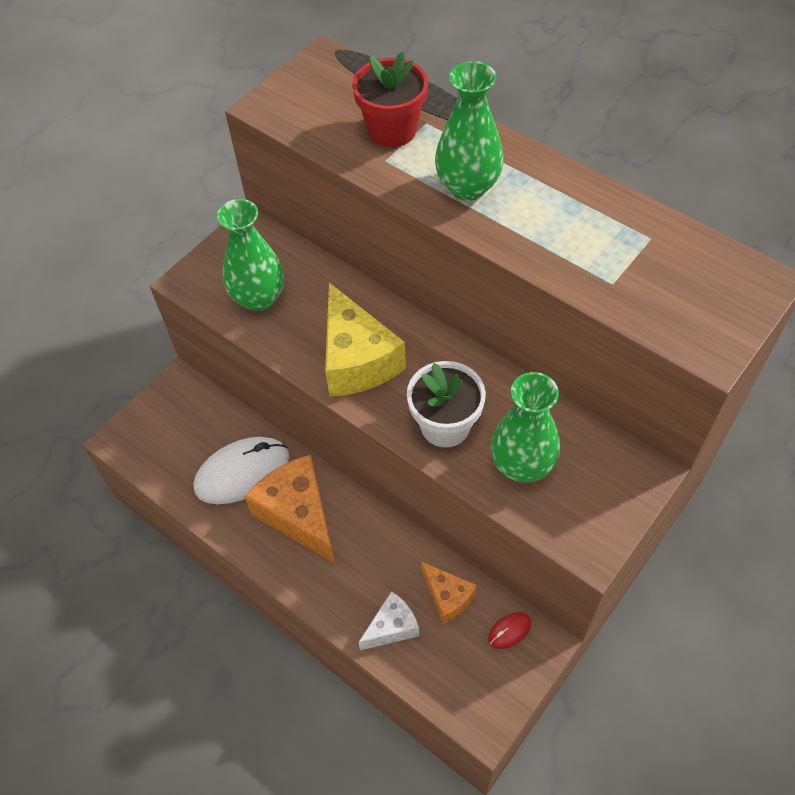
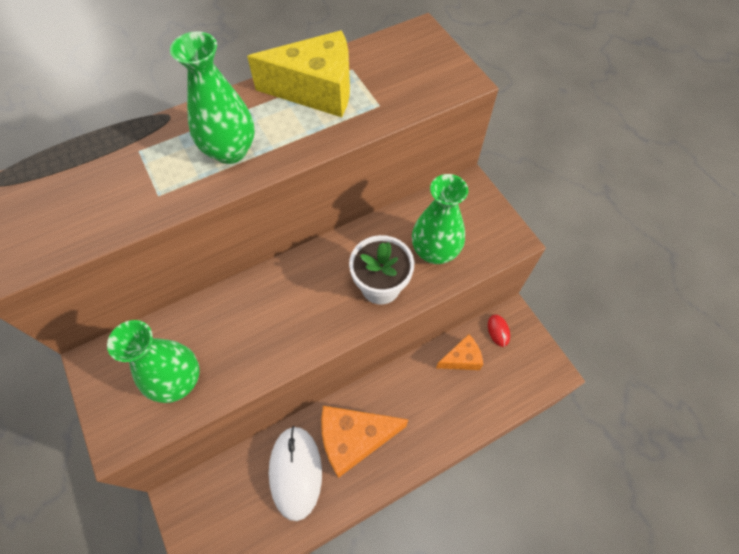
camera: 70 degrees left, 5 degrees up
yellow cheese [325,283,406,397] -> yellow cheese moved to [247,30,350,117]
red flower pot [352,52,428,147] -> none
white cheese [358,591,419,651] -> none

